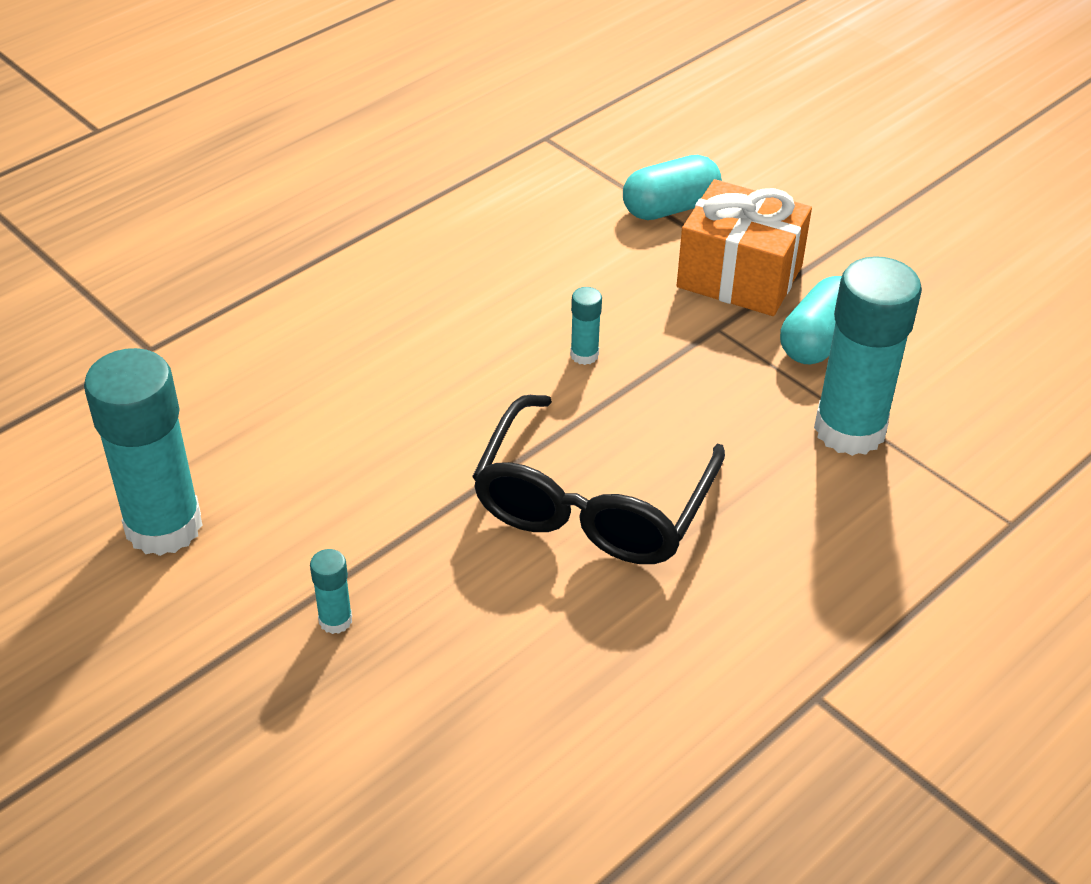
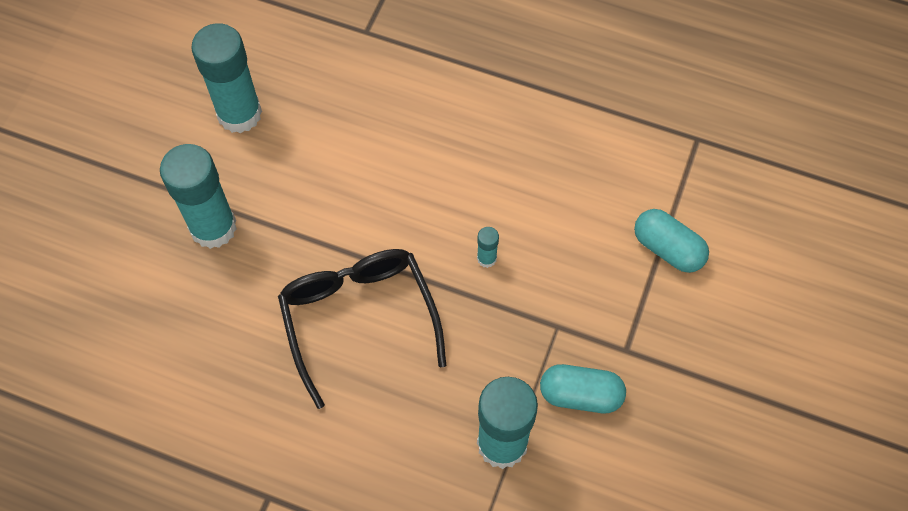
camera: 65 degrees right, 20 degrees up
turquoise glue stick [310,549,352,634] -> turquoise glue stick [160,144,237,249], size x2.39
black glasses [472,395,725,564] -> black glasses turned 75 degrees clockwise [278,249,446,409]
orange gift [677,179,812,316] -> none

